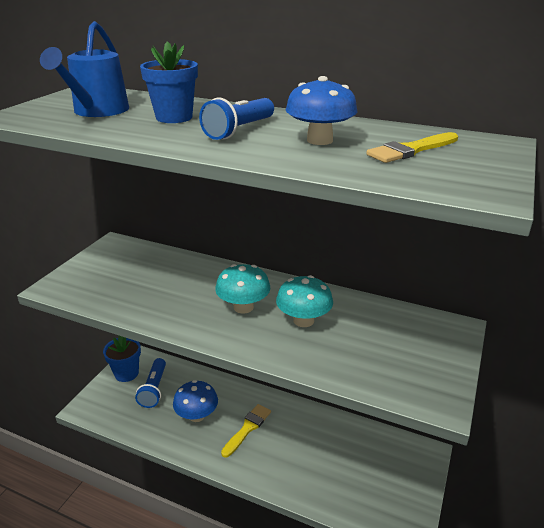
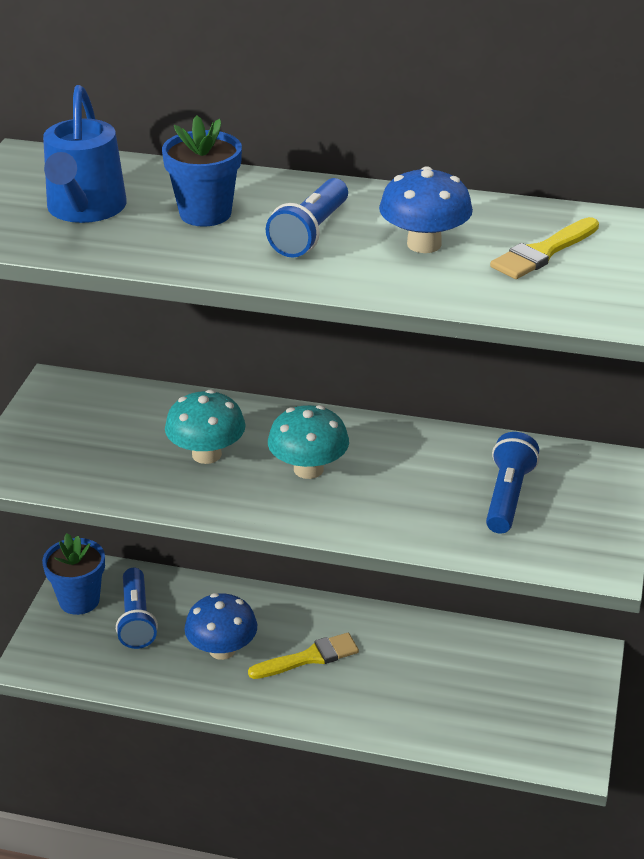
camera: 10 degrees left, 5 degrees up
yellow brush [221,404,271,458] -> yellow brush turned 45 degrees clockwise [248,633,359,679]
turquoise mushroom [276,275,333,327] -> turquoise mushroom moved to [165,390,246,464]
none -> blue flashlight [486,432,539,534]

